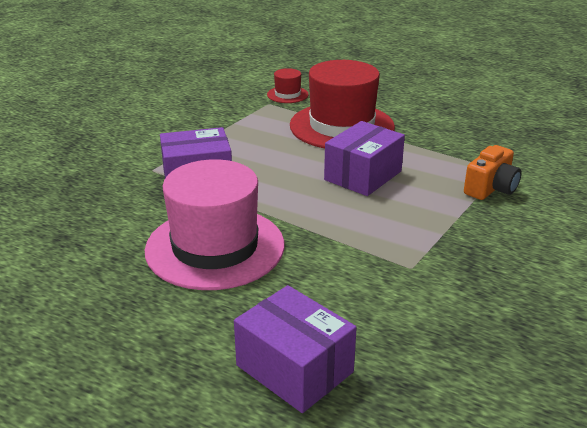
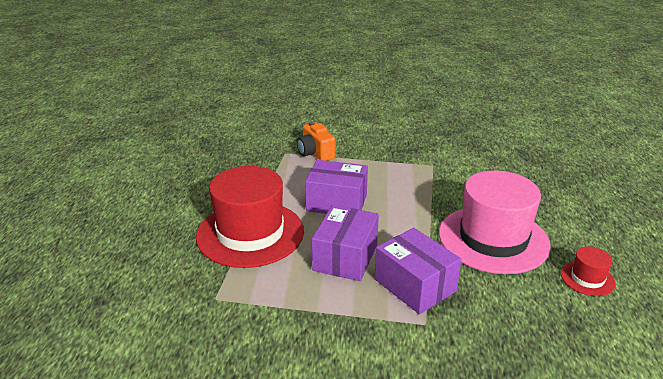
camera: 115 degrees left, 0 degrees up
purple box [234,285,357,413] -> purple box moved to [312,205,379,281]
red hat [267,68,309,103] -> red hat moved to [561,246,616,296]
orange camera [464,145,521,200] -> orange camera turned 135 degrees counterclockwise [297,121,335,161]

